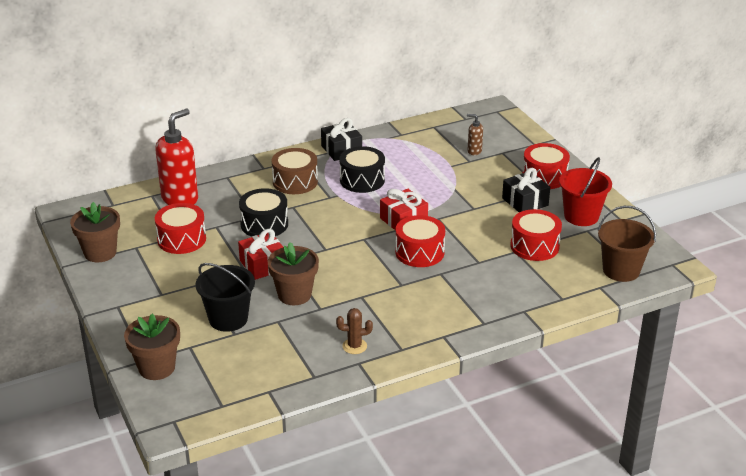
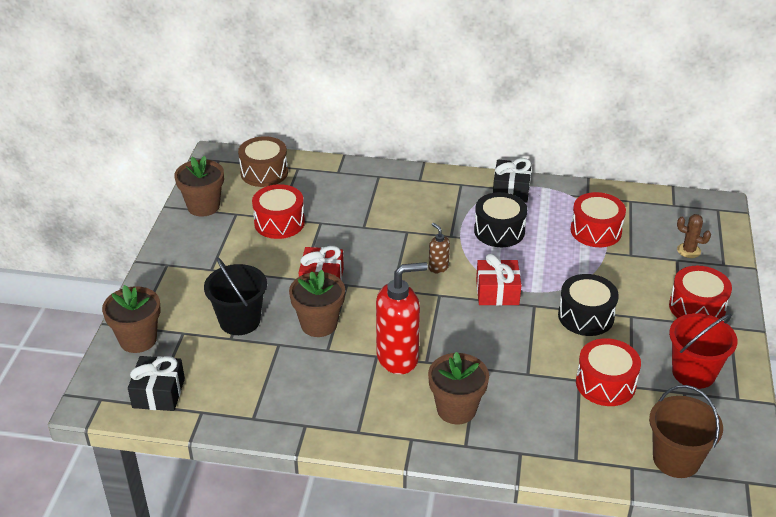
camera: 35 degrees right, 5 degrees up
red soap dispenser [155,109,198,205] -> red soap dispenser moved to [376,262,428,374]
black drum [239,188,288,237] -> black drum moved to [558,274,619,336]
brown drum [272,148,318,194] -> brown drum moved to [238,136,288,187]
brown cactus [336,308,373,354] -> brown cactus moved to [677,214,711,258]
red drum [395,215,445,267] -> red drum moved to [570,192,626,247]
brown soap dispenser [467,114,483,155] -> brown soap dispenser moved to [429,223,450,273]
black gift [502,168,550,212] -> black gift moved to [128,356,185,411]
none -> brown flower pot [428,352,489,424]

